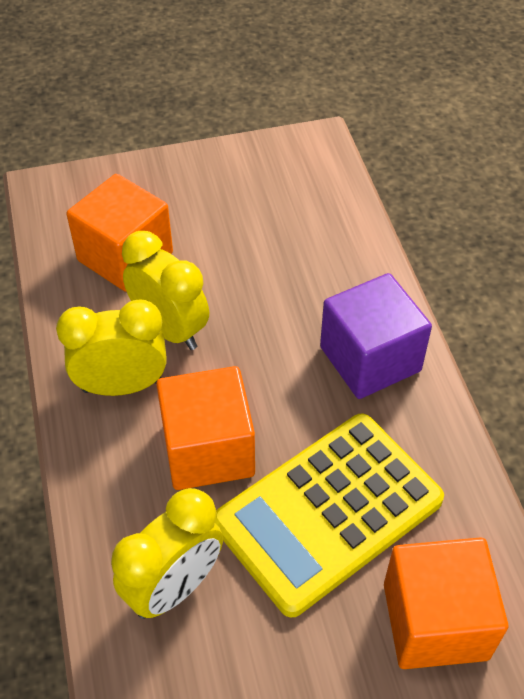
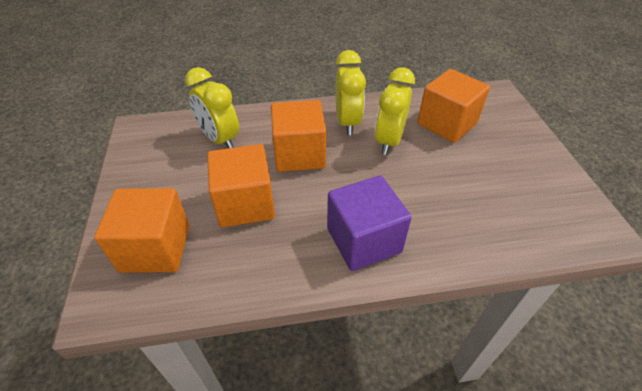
camera: 95 degrees right, 5 degrees down
yellow clock [122,231,209,350] -> yellow clock turned 150 degrees clockwise [375,67,415,155]
yellow calculator [215,413,444,618] -> orange cube [207,144,275,227]

